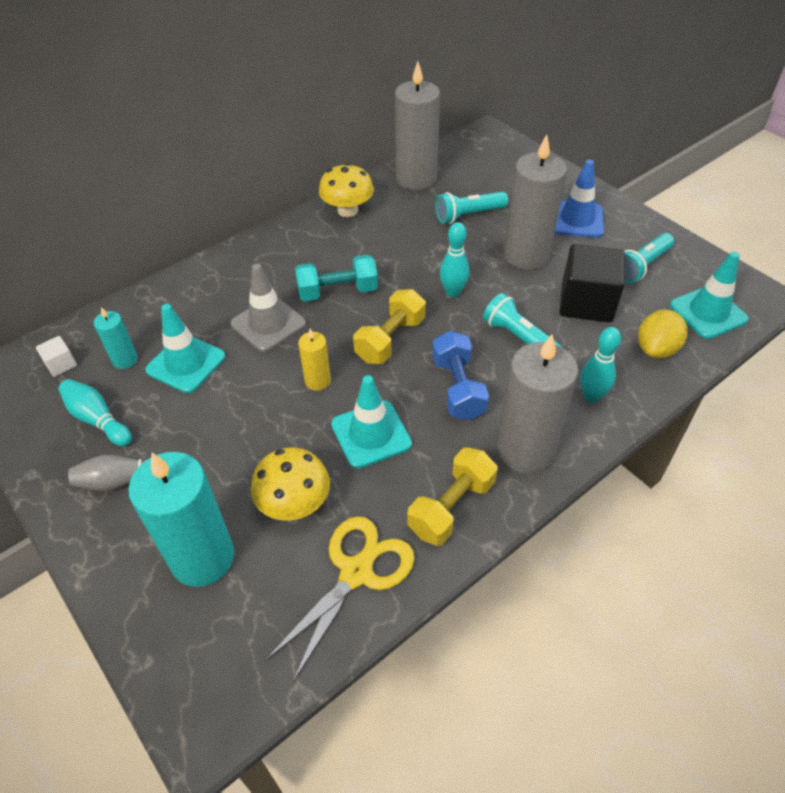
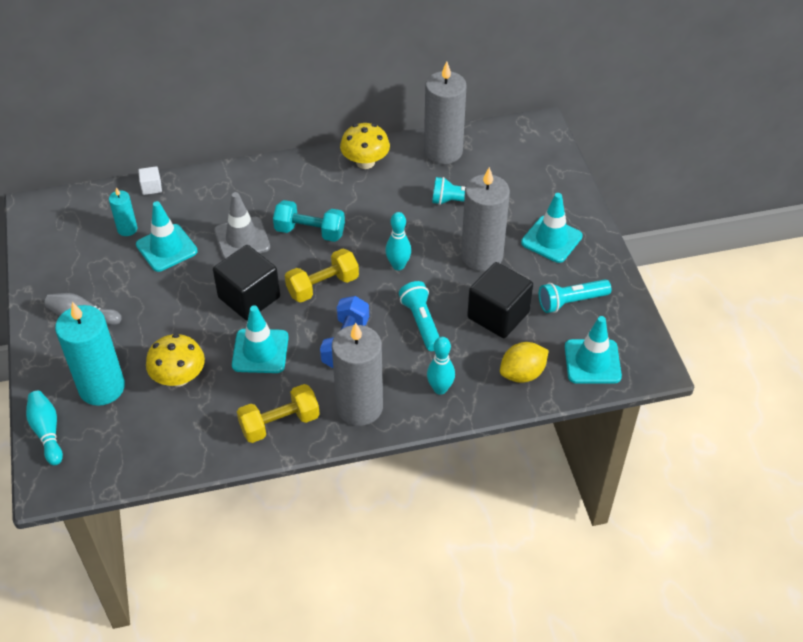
camera: 25 degrees right, 0 degrees up
white cube [36,336,77,377] -> white cube moved to [138,166,162,195]
turquoise bowling pin [58,379,132,446] -> turquoise bowling pin moved to [26,391,63,466]
yellow scissors [265,516,415,682] -> none
yellow candle [298,328,331,391] -> black cube [213,245,280,320]
blue traffic cone [555,160,604,238] -> turquoise traffic cone [521,193,583,263]

